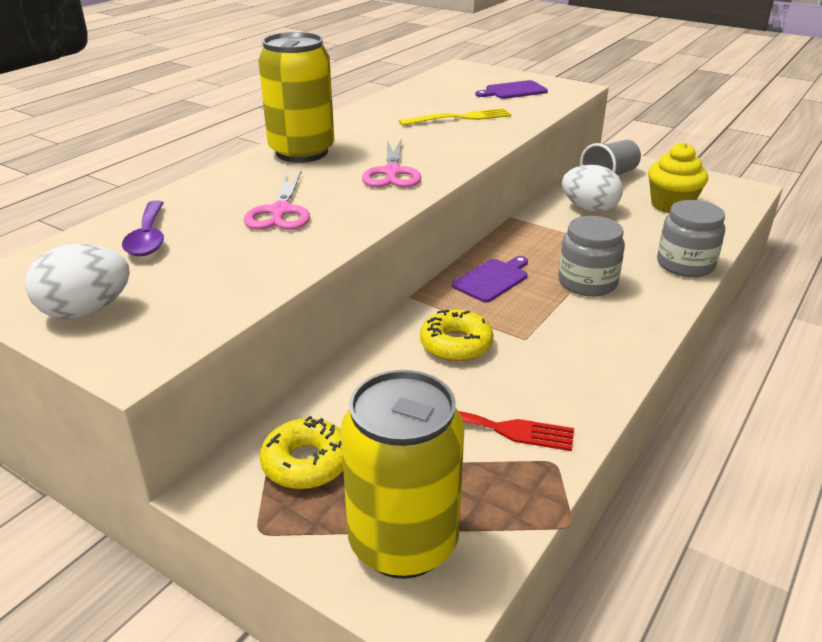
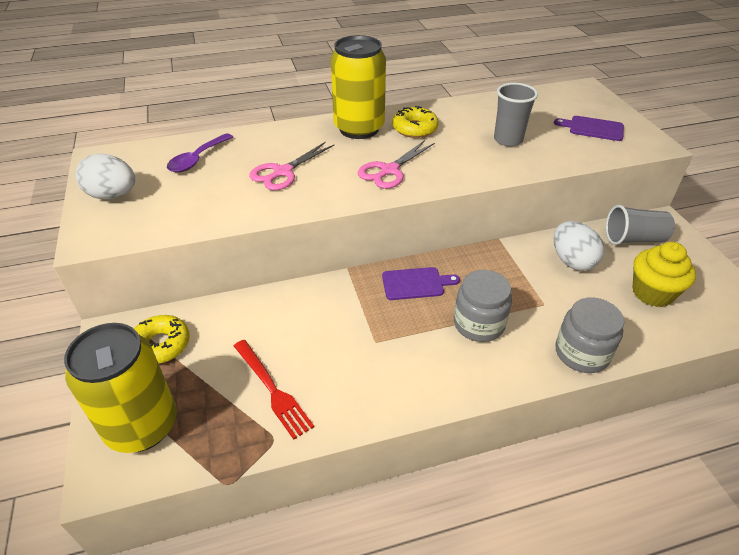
camera: 40 degrees right, 10 degrees up
yellow fork [399,108,511,126] -> grey cup [494,83,538,147]
yellow donut [420,310,494,362] -> yellow donut moved to [392,106,439,138]

